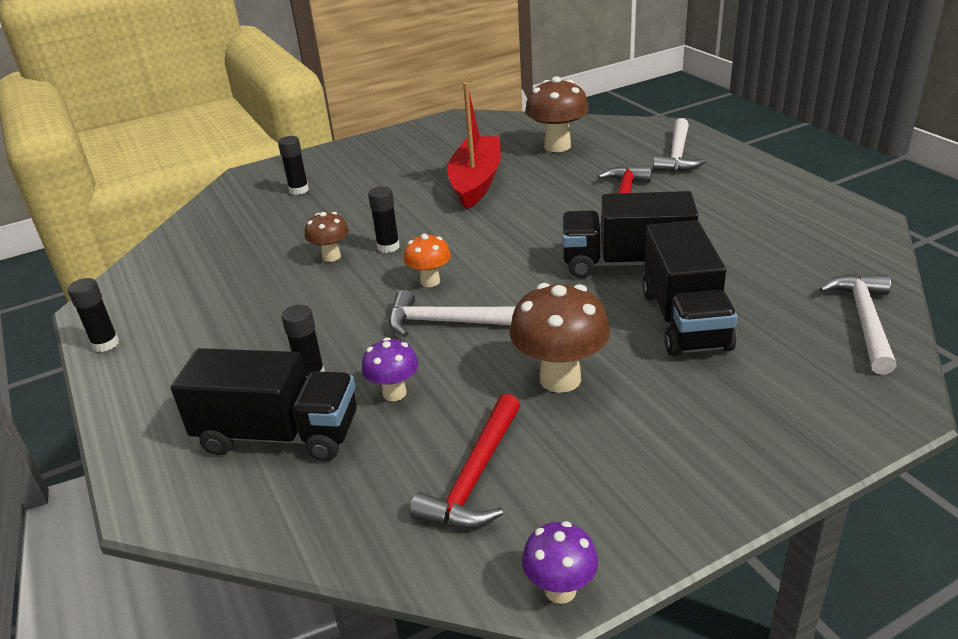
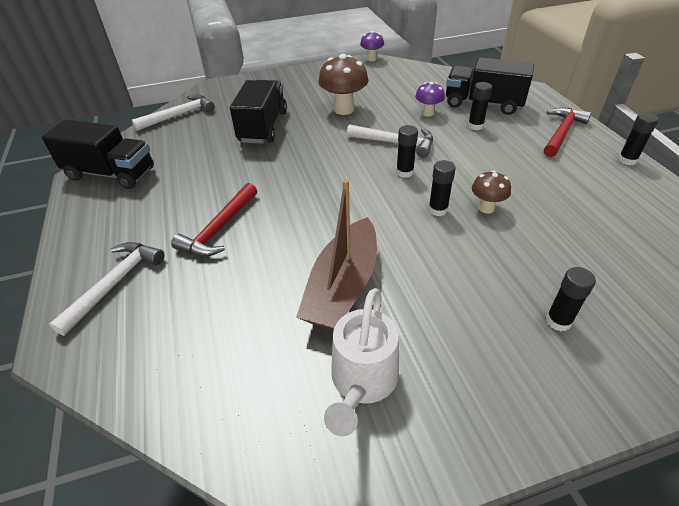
camera: 170 degrees left, 10 degrees up
orange mushroom [404,234,451,287] -> black glue stick [396,125,418,178]
red hammer [410,394,520,529] -> red hammer moved to [544,108,591,157]
red boat [447,82,501,210] -> brown boat [296,179,377,330]
brown mushroom [525,76,589,152] -> none
black truck [562,191,698,278] -> black truck moved to [42,119,154,189]
white hammer [819,274,897,375] -> white hammer turned 150 degrees counterclockwise [132,94,215,131]
none -> white watering can [324,288,399,436]

